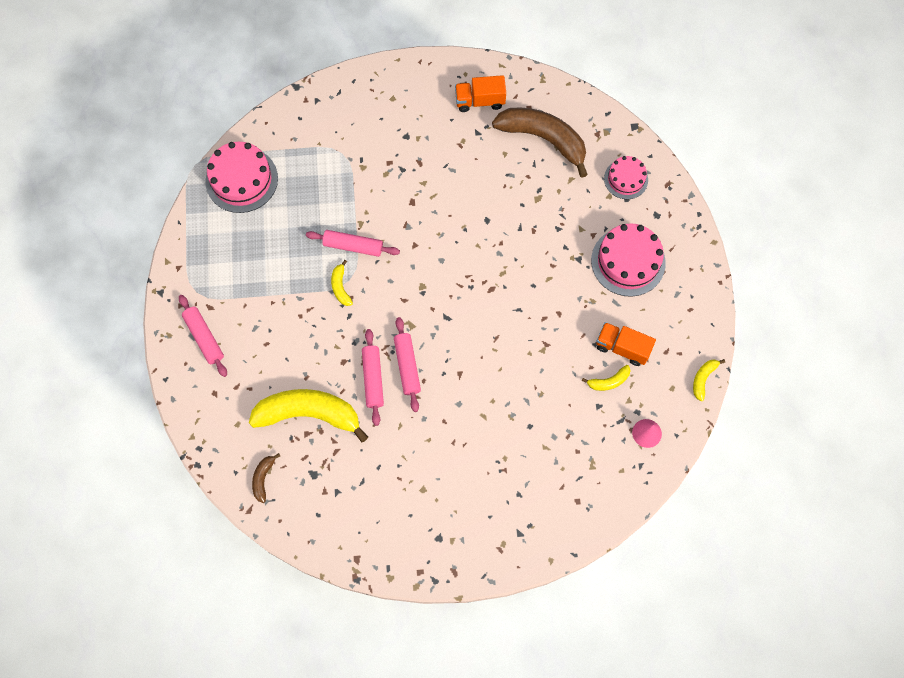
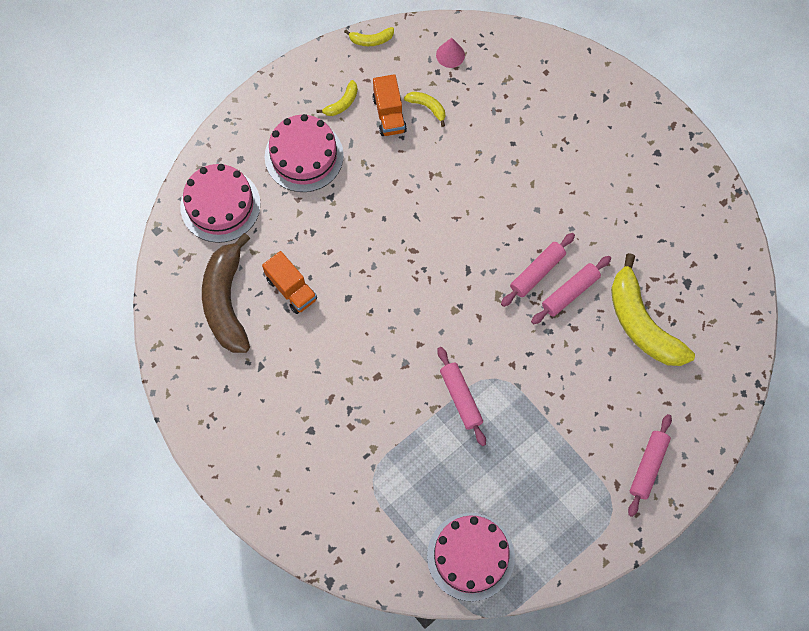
camera: 125 degrees left, 0 degrees up
brown banana [252,453,280,503] -> none
yellow banana [331,260,353,306] -> yellow banana moved to [317,80,358,116]
orange truck [455,75,506,112] -> orange truck moved to [262,251,317,314]
pink cake [604,156,648,199] -> pink cake [180,164,261,243], size x1.64

